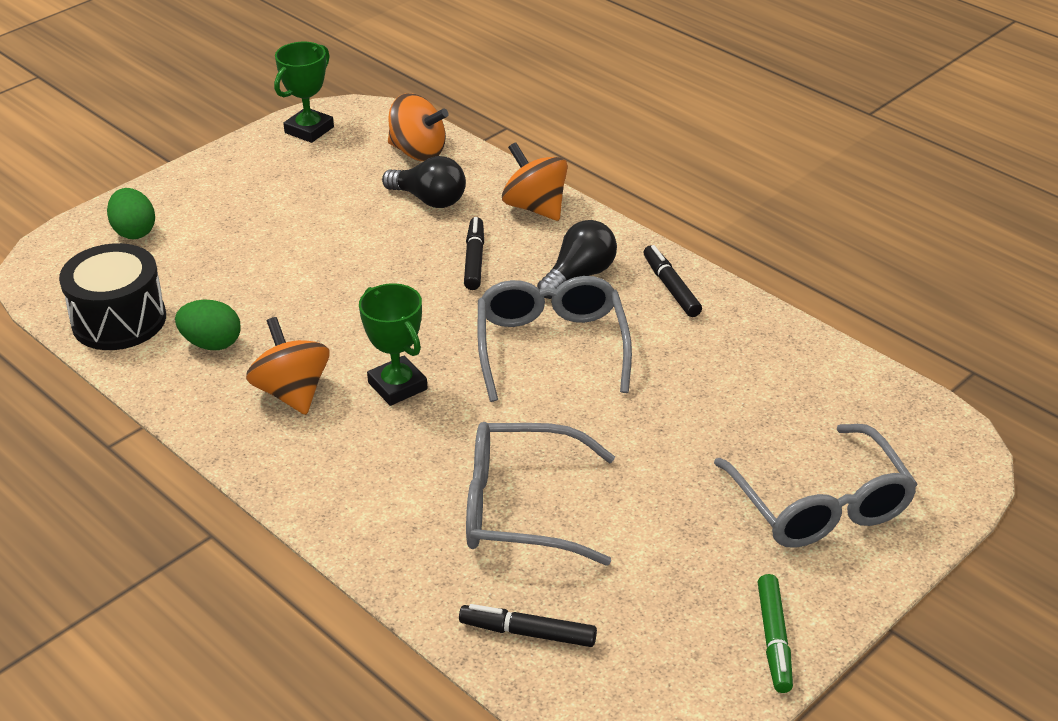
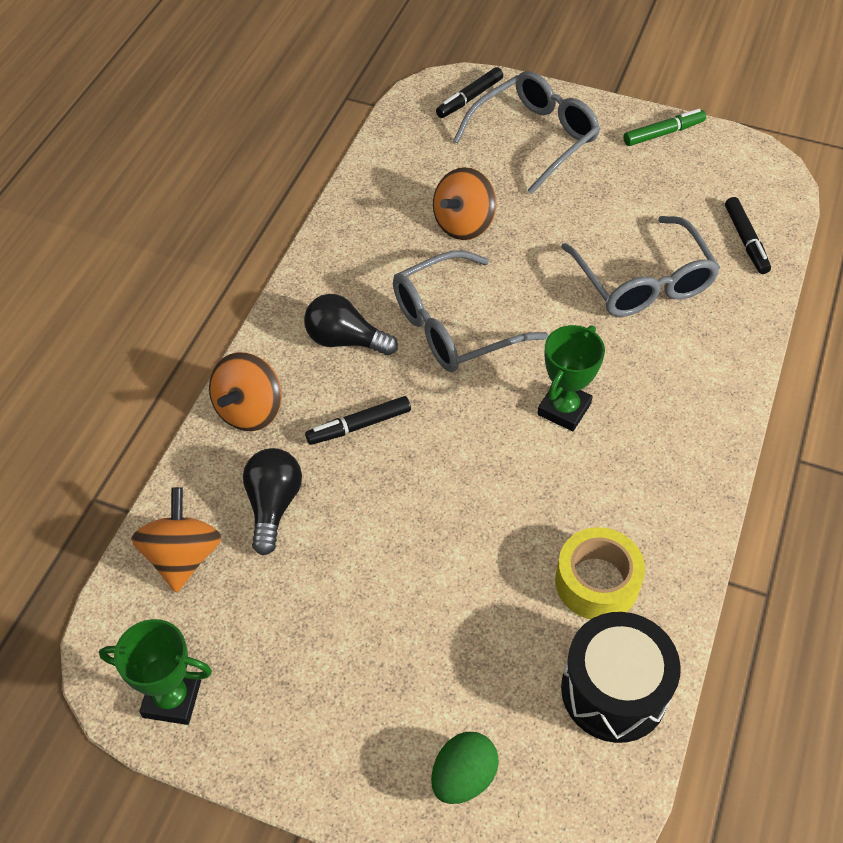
camera: 115 degrees left, 15 degrees up
green egg [175,300,241,350] -> yellow tape [555,527,645,619]
orange spinning top [246,317,329,415] -> orange spinning top moved to [433,167,497,240]
black marker [643,245,702,317] -> black marker moved to [436,67,503,118]

